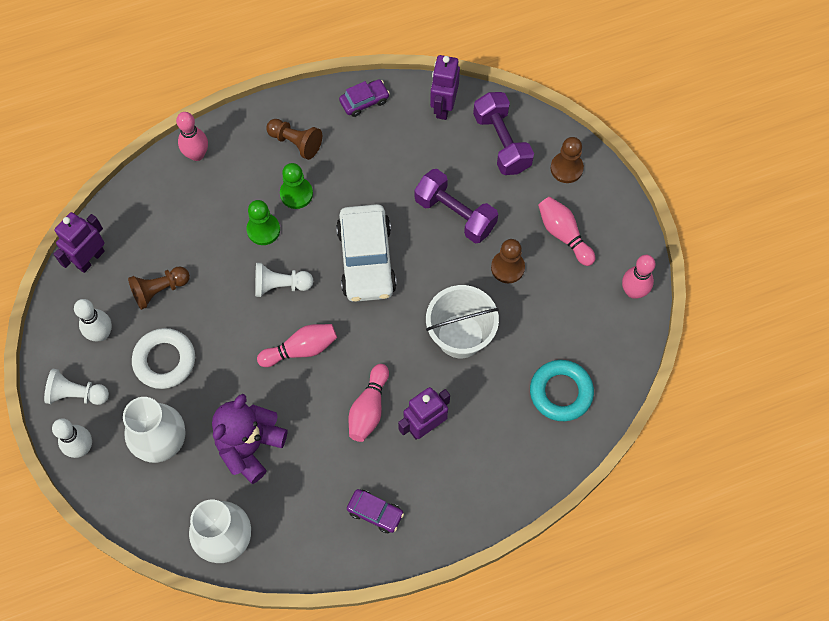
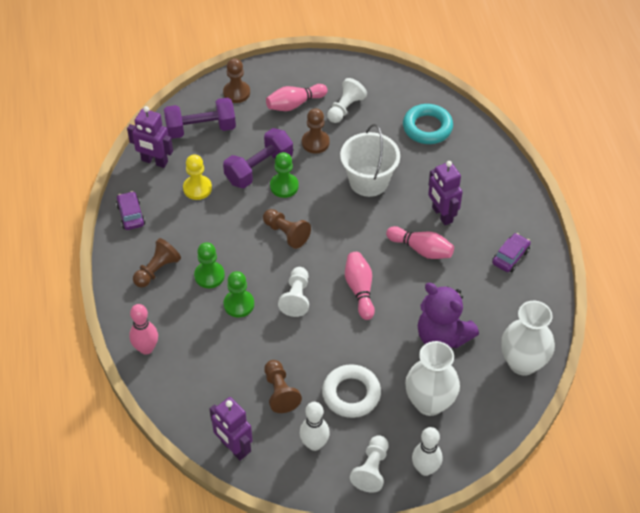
camera: 80 degrees left, 15 degrees down
white car [336,204,397,302] -> brown pawn [263,209,311,249]
pink bowling pin [622,255,655,299] -> none
none -> yellow pawn [183,154,212,200]
none -> green pawn [270,152,299,198]
none -> white pawn [327,78,367,123]

